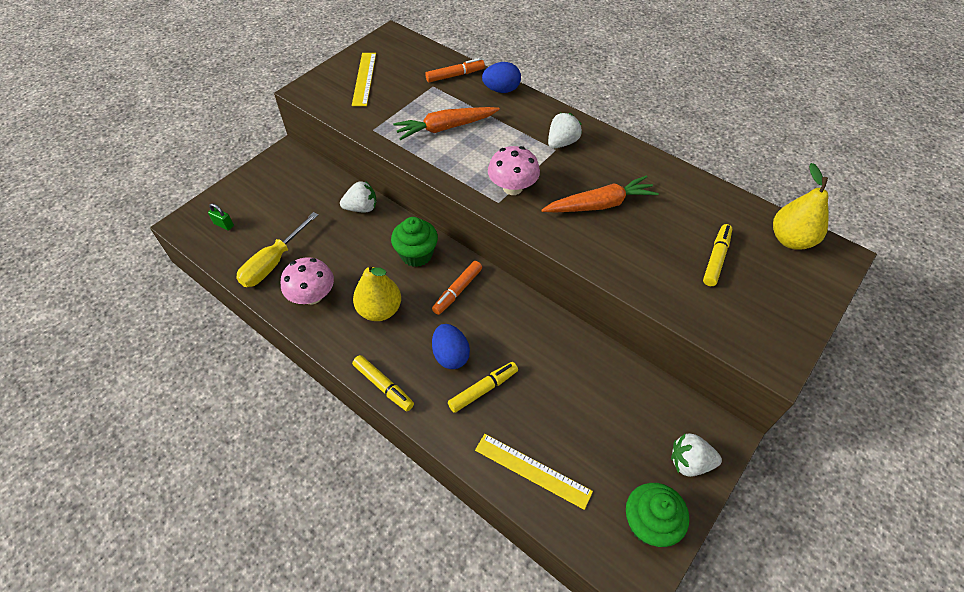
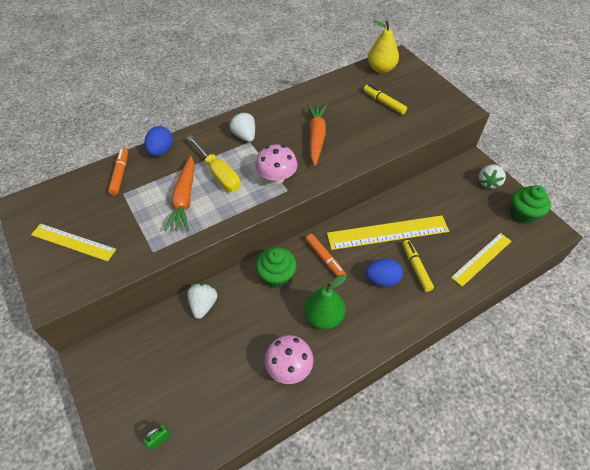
camera: 70 degrees left, 0 degrees up
yellow screwdriver [236,212,318,287] -> yellow screwdriver moved to [187,135,240,191]
yellow marker [352,355,414,411] -> none
yellow pear [353,262,401,321] -> green pear [304,274,346,330]
none -> yellow ruler [327,215,449,250]

